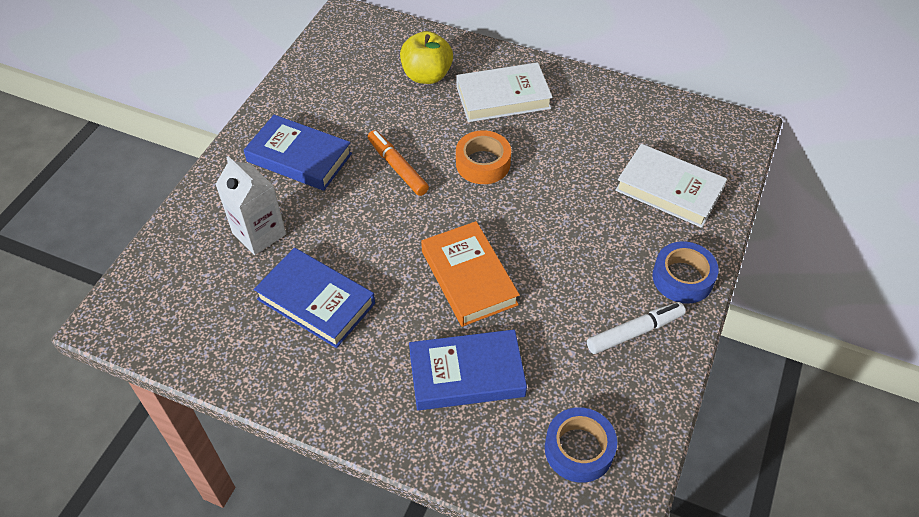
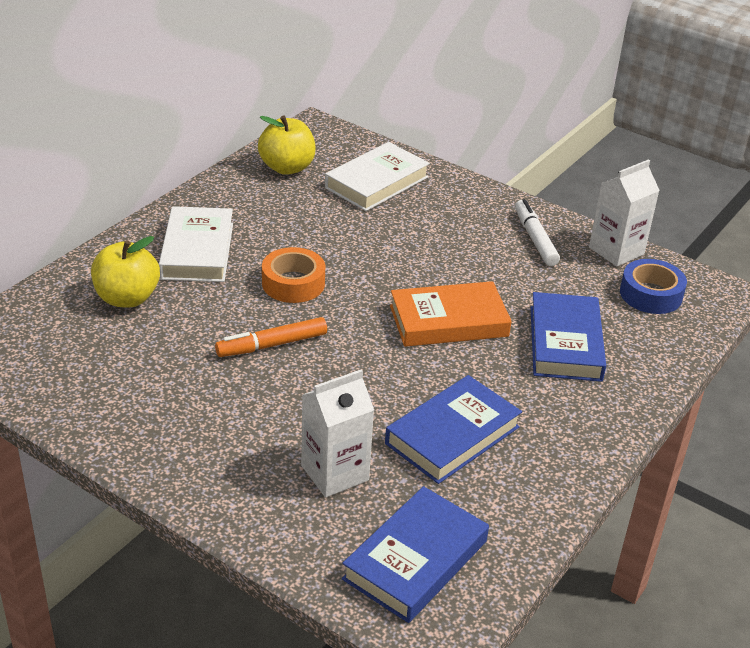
camera: 80 degrees left, 15 degrees down
blue book [244,115,352,191] -> blue book moved to [342,486,489,623]
blue tape [652,241,719,304] -> none
none -> yellow apple [258,116,316,175]
none -> white carton [589,160,660,266]

